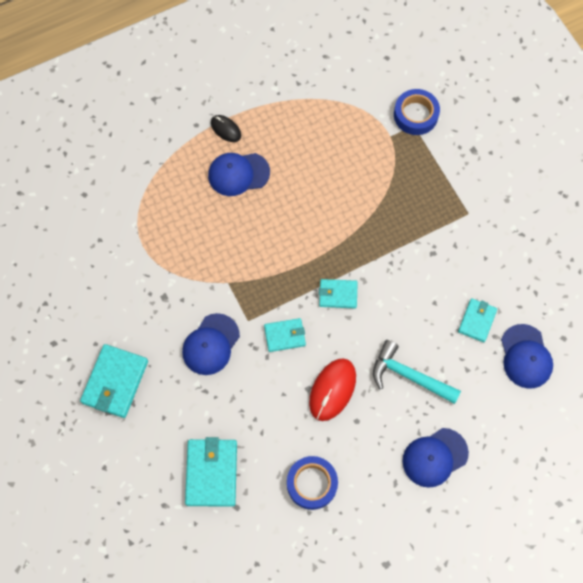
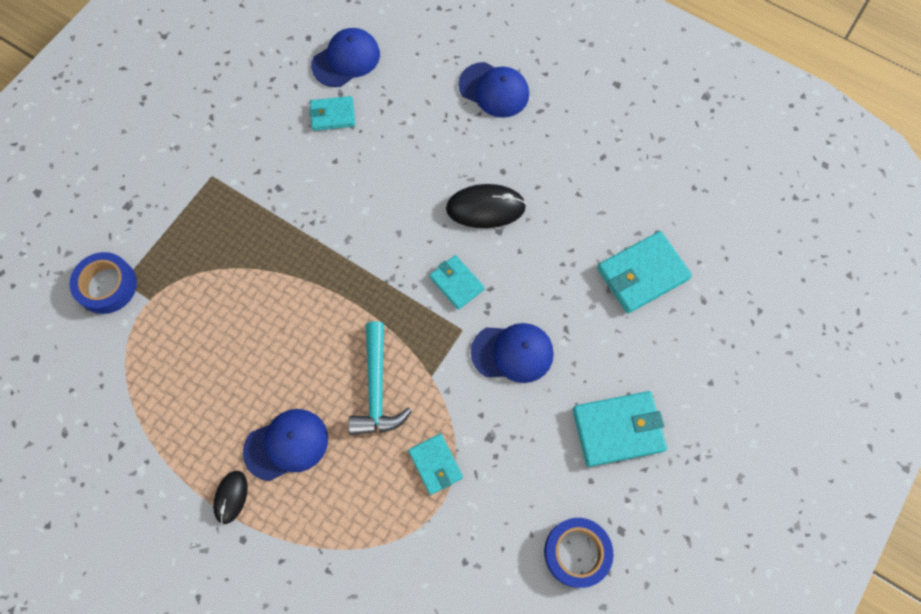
camera: 120 degrees left, 0 degrees up
blue cap [208,153,270,196] -> blue cap turned 75 degrees counterclockwise [243,409,328,481]
blue tape [287,456,338,510] -> blue tape moved to [544,518,613,588]
red mouse [309,358,356,421] -> black mouse [446,184,526,228]
turquoise wallet [319,279,358,308] -> turquoise wallet moved to [408,433,463,495]
turquoise hammer [373,340,461,404] -> turquoise hammer moved to [348,321,412,435]

